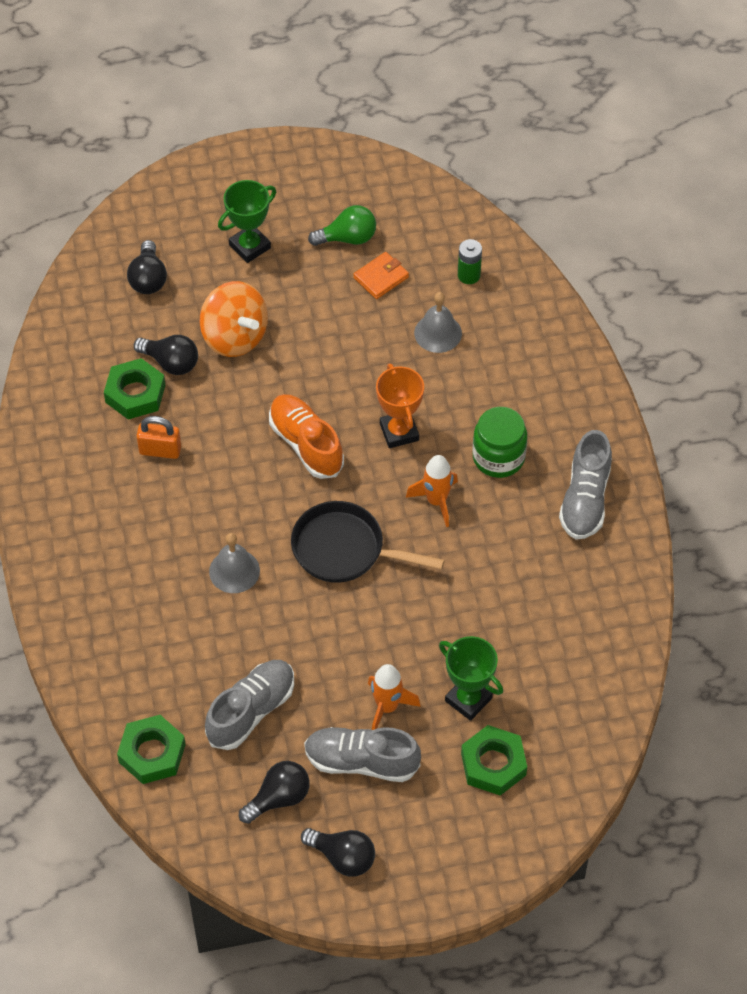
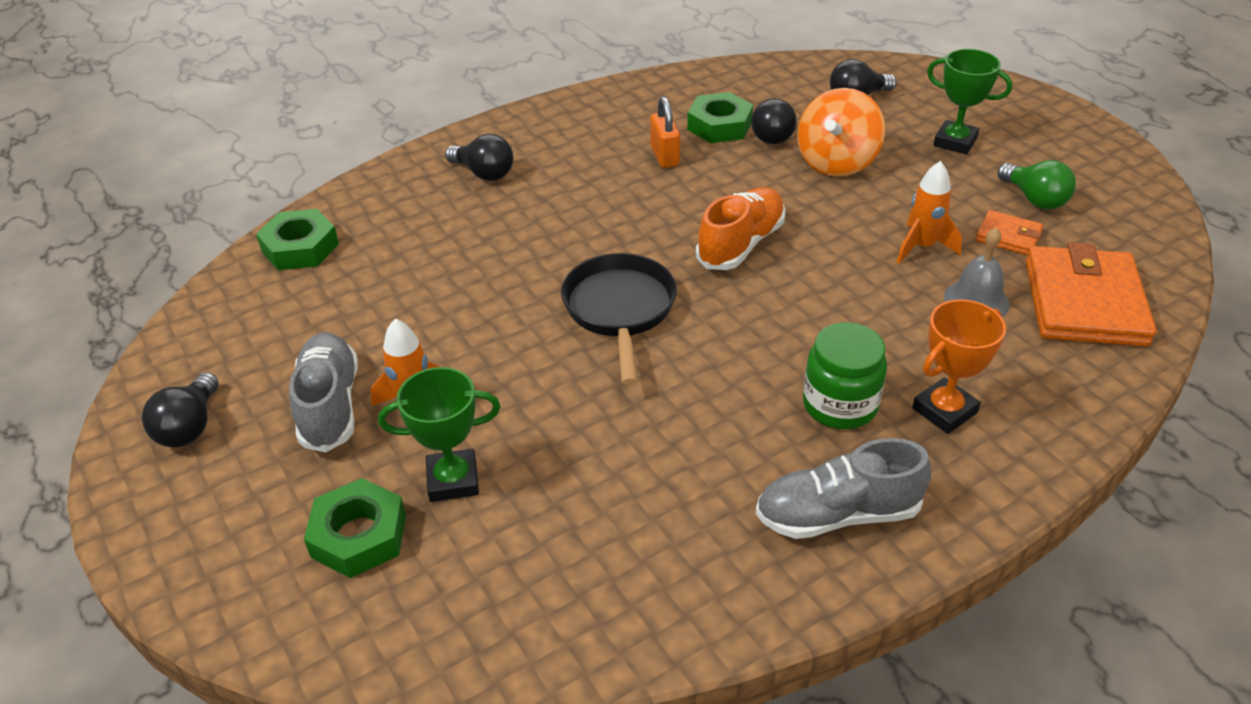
camera: 70 degrees right, 15 degrees down
grey shoe [205,660,294,750] -> none
grey bell [209,533,260,593] -> none
black light bulb [239,761,310,824] -> black light bulb moved to [445,134,513,181]
orange trophy [376,363,424,448] -> orange trophy moved to [912,299,1006,434]
orange rocket [406,455,458,527] -> orange rocket moved to [897,161,962,264]
green trophy [439,636,503,721] -> green trophy turned 60 degrees clockwise [378,367,501,502]
green battery [458,239,482,284] -> orange wallet [1026,242,1156,347]

